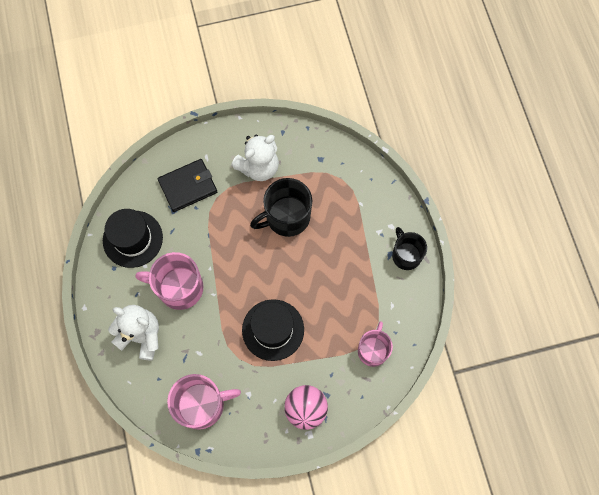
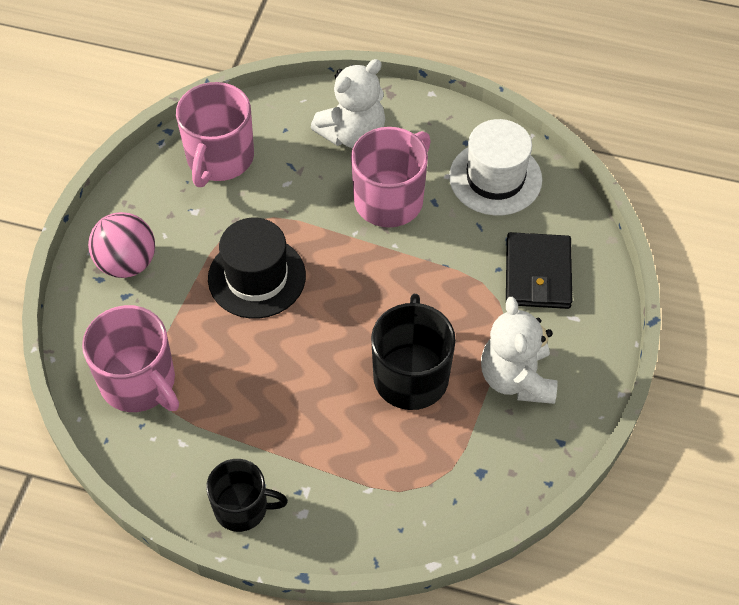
camera: 120 degrees right, 15 degrees down
black hat [103,209,163,268] -> white hat [449,119,542,216]
pink mug [358,321,393,367] -> pink mug [82,305,179,412], size x1.51

